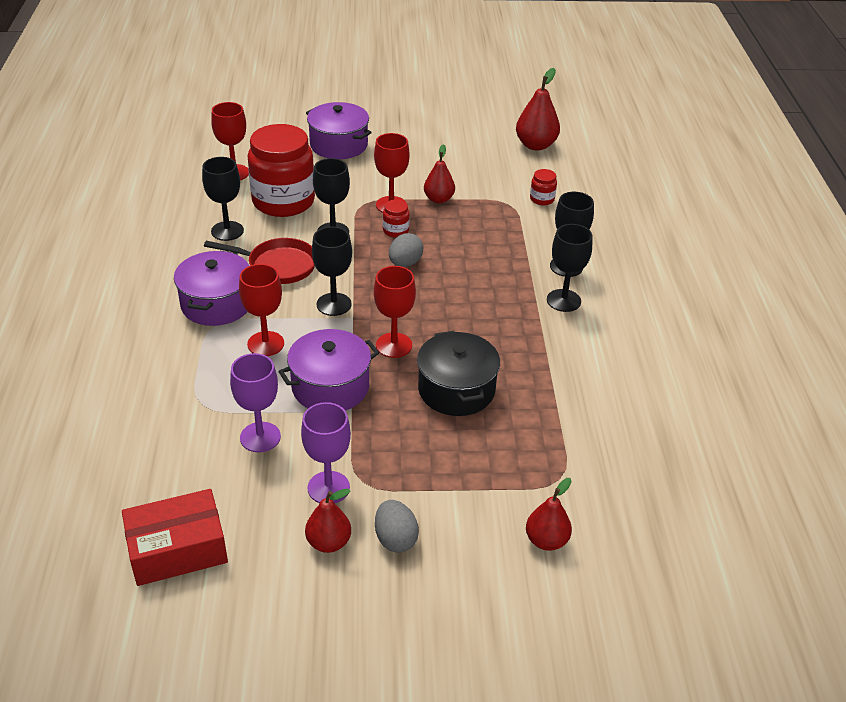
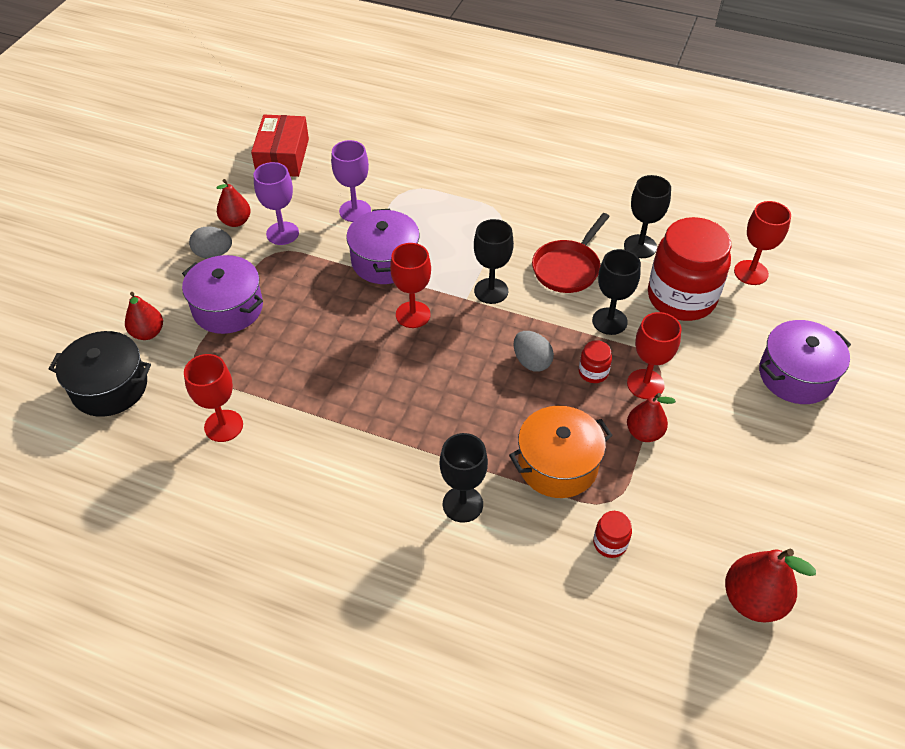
camera: 115 degrees right, 10 degrees up
purple pot [174,251,250,326] -> purple pot moved to [182,255,263,334]
red goblet [239,264,284,356] -> red goblet moved to [184,354,243,442]
black pot [417,331,500,416] -> black pot moved to [49,331,151,417]
black goblet [547,224,592,312] -> none
none -> orange pot [509,406,613,498]

